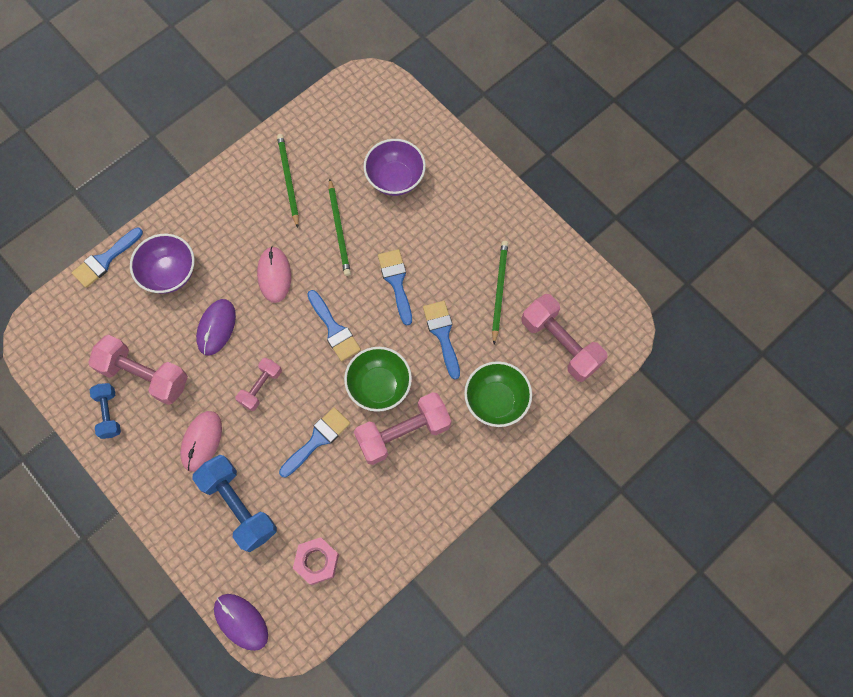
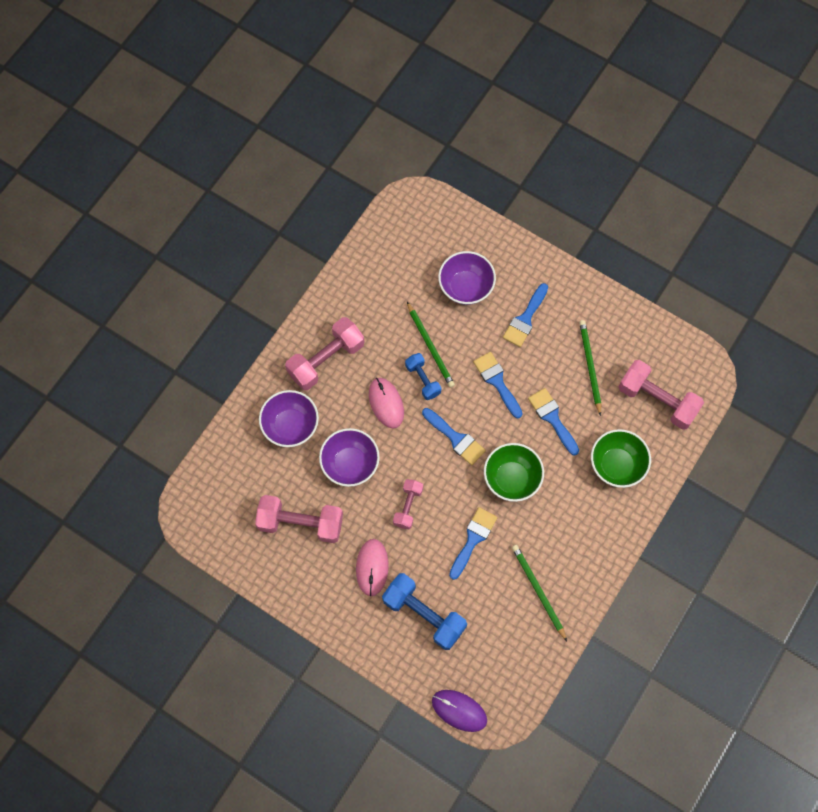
camera: 15 degrees left, 0 degrees up
blue brush [72,227,143,288] -> blue brush moved to [503,283,548,347]
blue dumbbell [90,383,121,439] -> blue dumbbell moved to [405,353,441,400]
purple mouse [196,299,236,356] -> purple bowl [319,428,380,487]
green pencil [277,134,299,228] -> green pencil moved to [512,545,567,641]
pink nut [293,537,339,585] -> none
pink dumbbell [354,392,451,465] -> pink dumbbell moved to [285,317,364,390]

